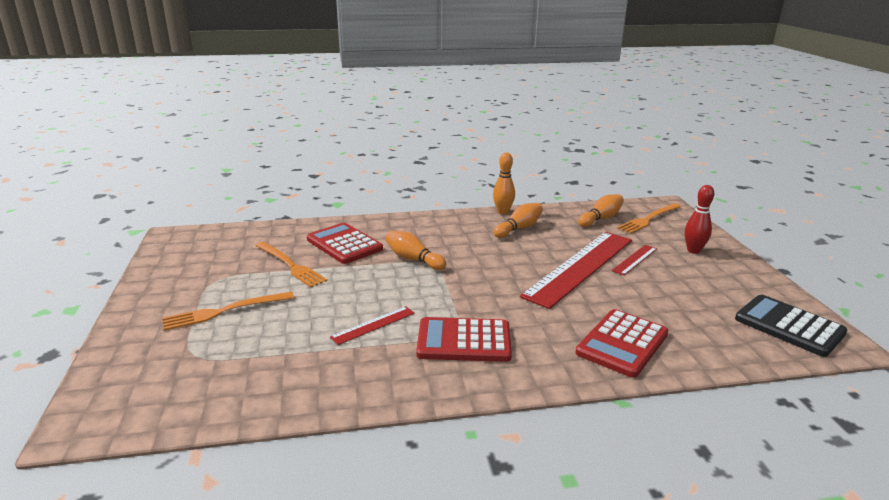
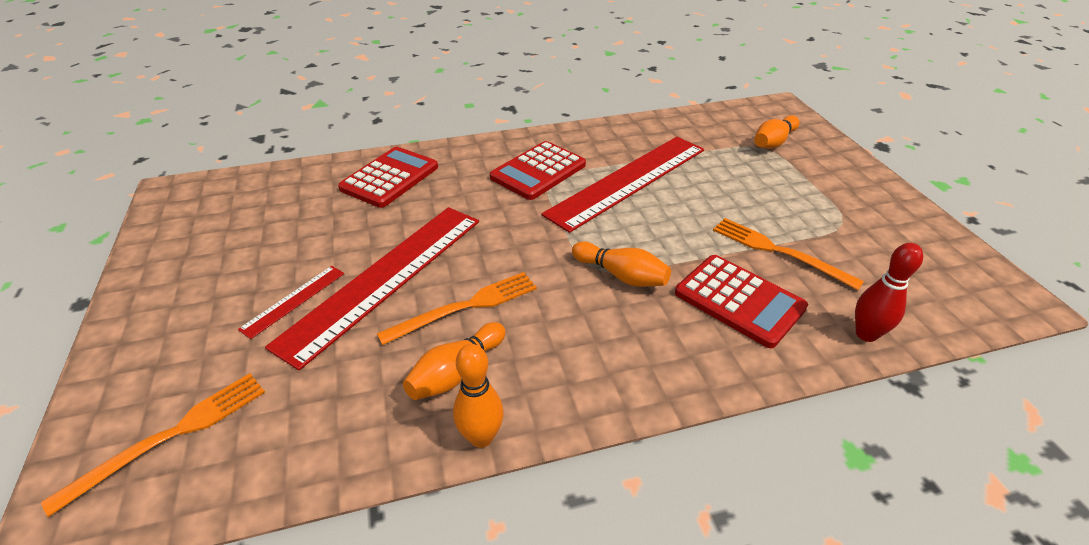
camera: 175 degrees right, 15 degrees up
orange fork [162,291,294,331] -> orange fork moved to [377,272,537,345]
red ruler [330,306,415,345] -> red ruler [542,137,704,233], size x2.32
red calculator [416,317,512,362] -> red calculator turned 135 degrees clockwise [490,141,586,200]
orange bowling pin [578,194,624,227] -> orange bowling pin moved to [754,115,800,149]
red bowling pin [685,185,714,254] -> red bowling pin moved to [855,243,923,342]
black calculator [735,295,848,357] -> none

